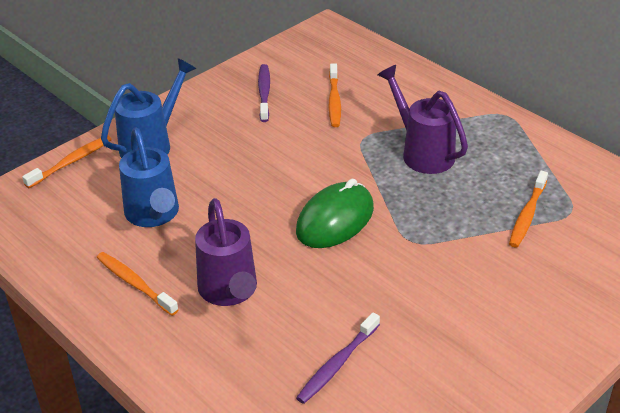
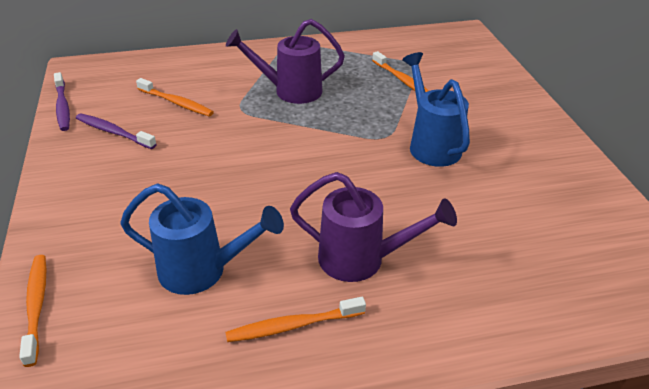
camera: 60 degrees left, 0 degrees up
blue watering can [101,58,196,158] -> blue watering can moved to [402,52,470,167]
green mouse [296,179,374,248] -> none
purple toothbrush [296,312,380,404] -> purple toothbrush moved to [54,72,70,131]

